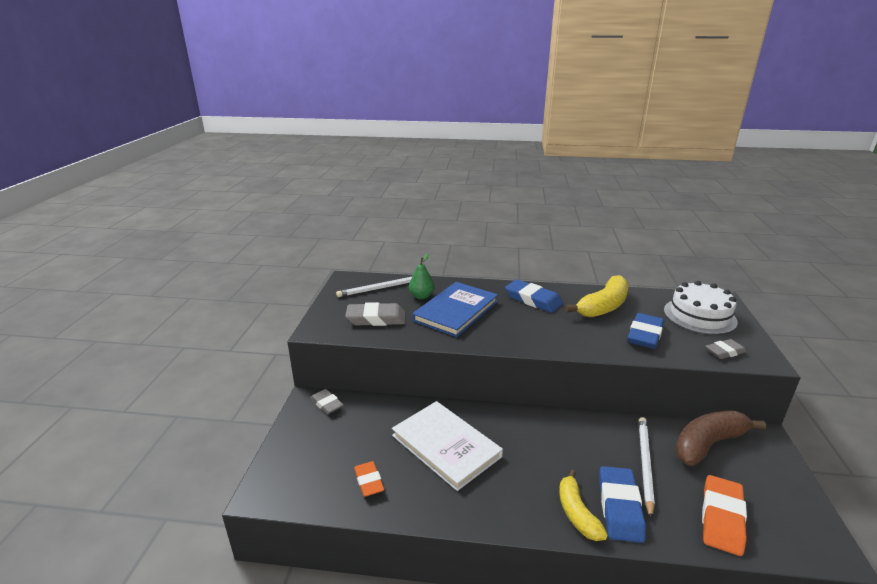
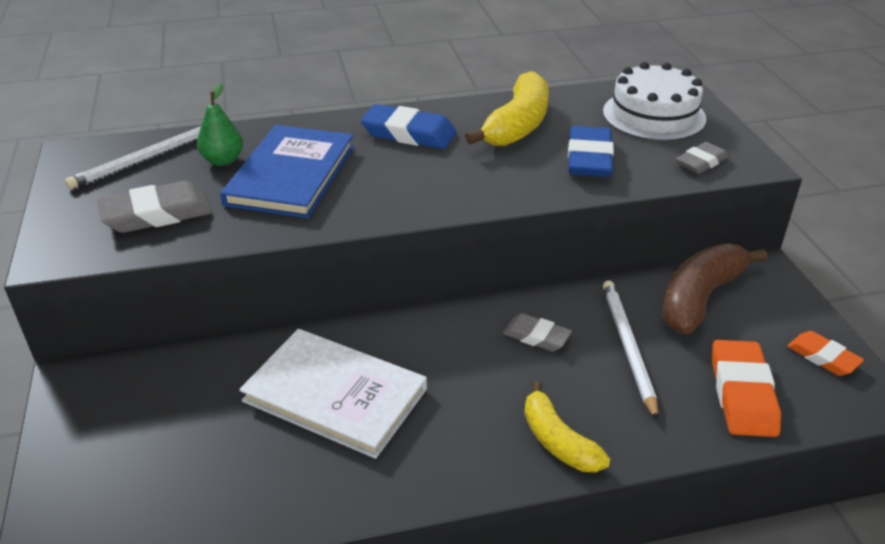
camera: 20 degrees left, 10 degrees up
grey eraser [310,389,343,414] -> grey eraser moved to [503,313,572,352]
orange eraser [354,461,384,497] -> orange eraser moved to [787,331,864,376]
blue eraser [599,466,646,543] -> none

